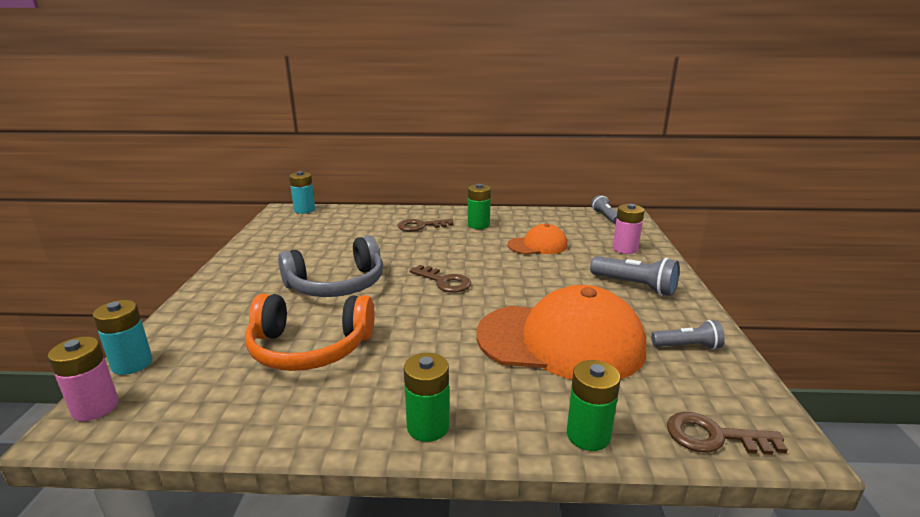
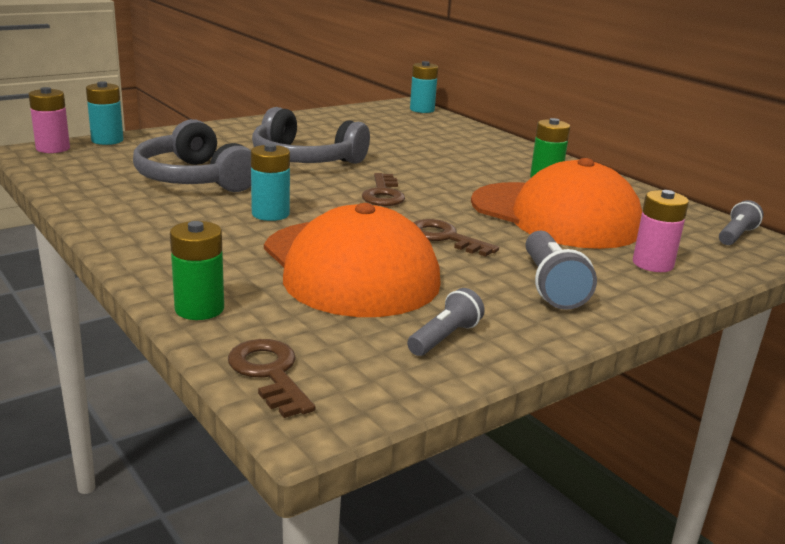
camera: 50 degrees right, 0 degrees up
orange headphones [245,294,375,371] -> grey headphones [133,119,251,192]
brown key [398,219,453,232] -> brown key moved to [413,219,499,257]
green battery [404,353,449,442] -> none
orange cap [508,224,568,255] -> orange cap [471,158,642,249], size x1.96
grey flashlight [651,320,725,350] -> grey flashlight turned 105 degrees counterclockwise [407,288,485,356]
none -> turquoise battery [251,144,290,221]

